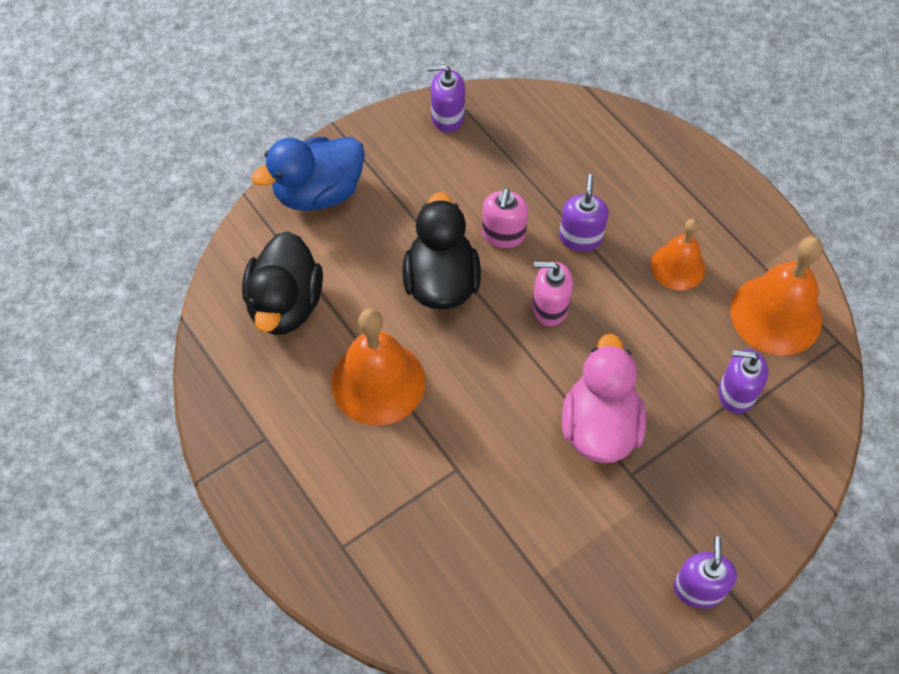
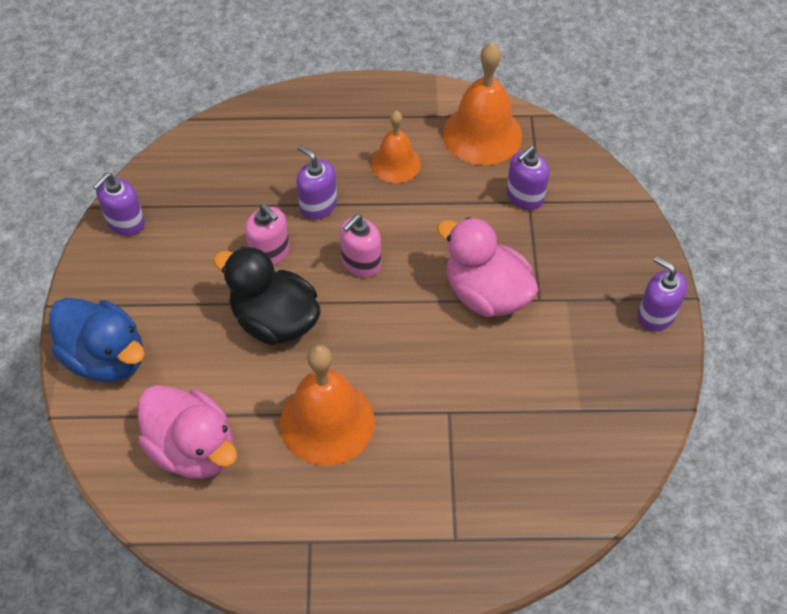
camera: 55 degrees left, 5 degrees down
black duck [242,231,323,335] -> pink duck [138,385,237,479]
blue duck [252,137,365,211] -> blue duck turned 60 degrees counterclockwise [49,298,145,382]

